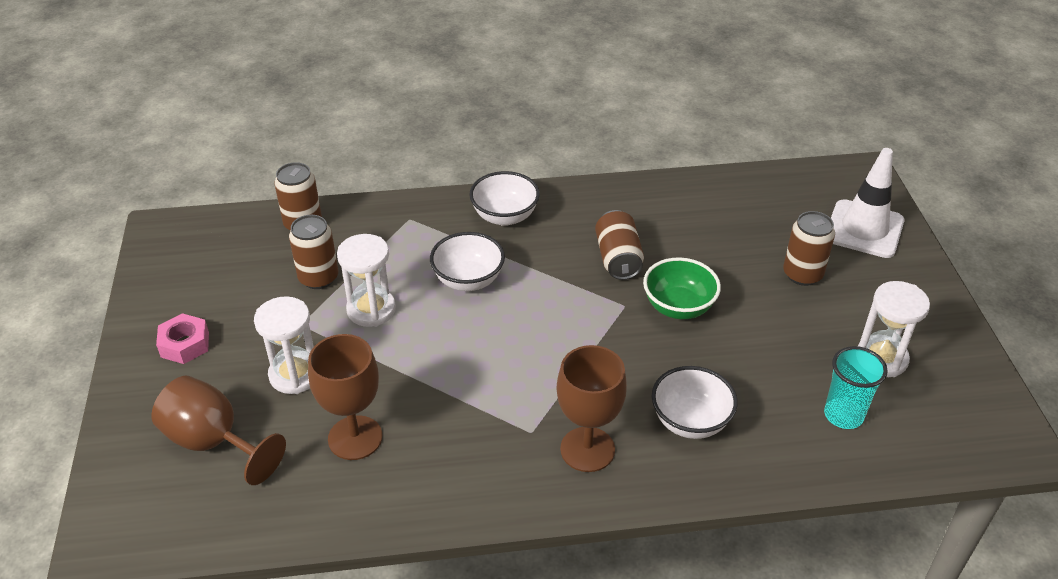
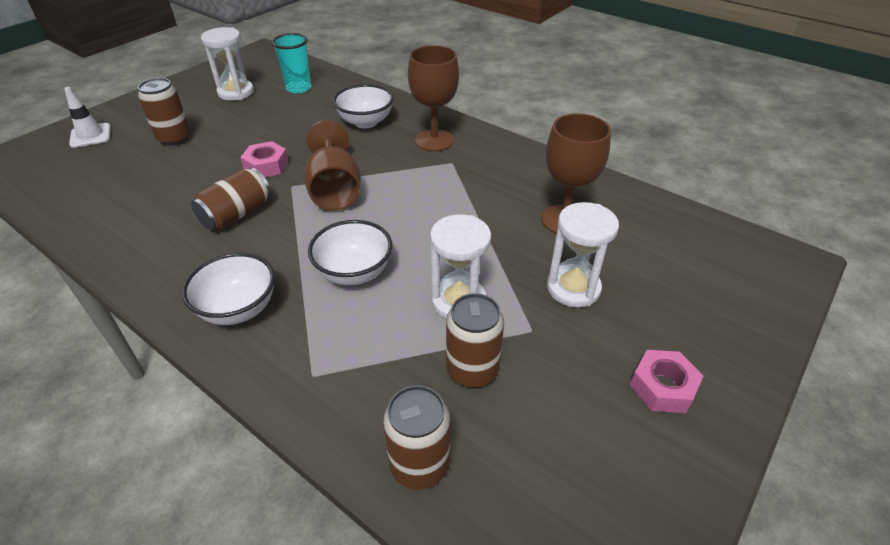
camera: 135 degrees left, 0 degrees up
brown goblet [151,376,286,485] -> brown goblet moved to [304,120,361,211]
green bowl [643,257,721,319] -> pink nut [240,141,289,177]
white traffic cone [831,148,904,258] -> white traffic cone [64,87,111,148], size x0.60

